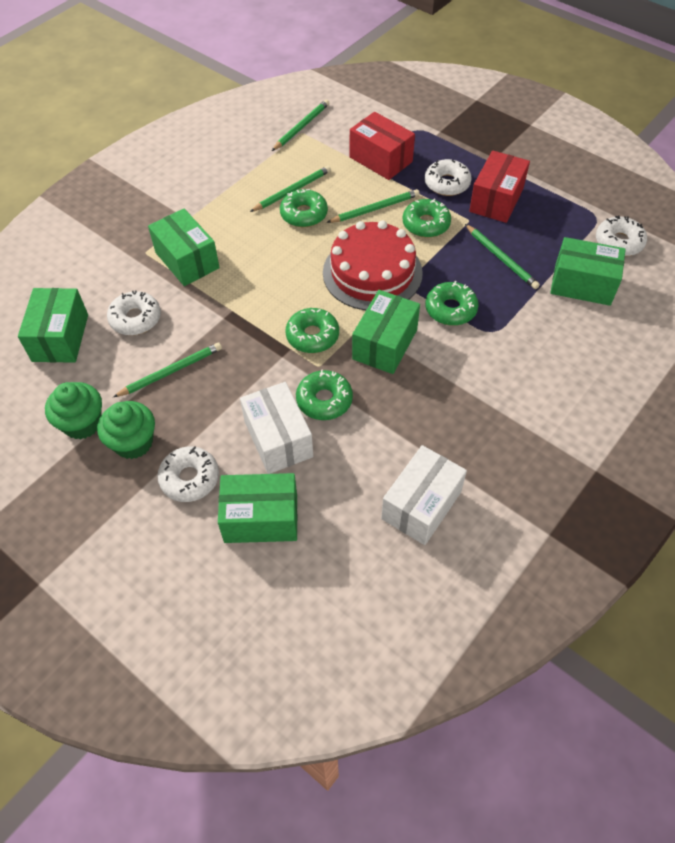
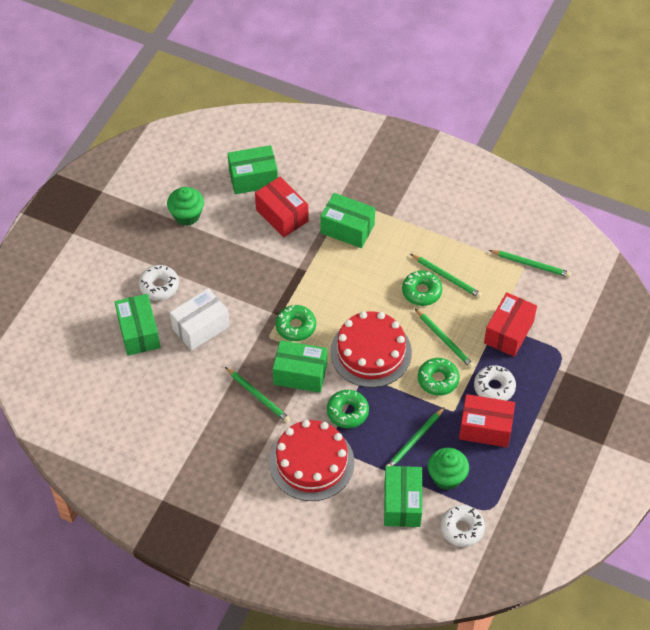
camera: 75 degrees right, 0 degrees up
green cupcake [97,401,155,459] -> green cupcake moved to [428,448,469,490]
white donut [107,291,161,335] -> red box [255,177,309,238]
green pencil [113,342,222,397] -> green pencil moved to [225,367,290,423]
green box [148,209,220,286] -> green box turned 75 degrees clockwise [320,193,375,248]
green donut [296,369,353,420] -> none
white box [381,445,467,545] -> none
none -> red cake [269,420,354,501]

